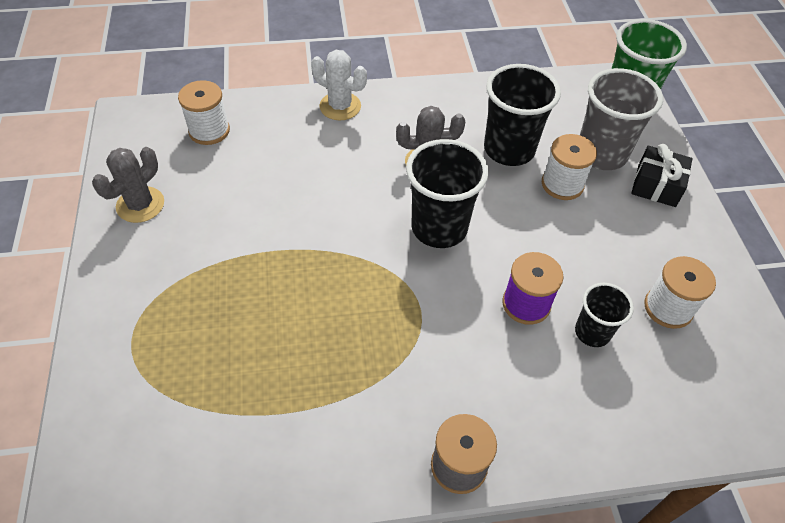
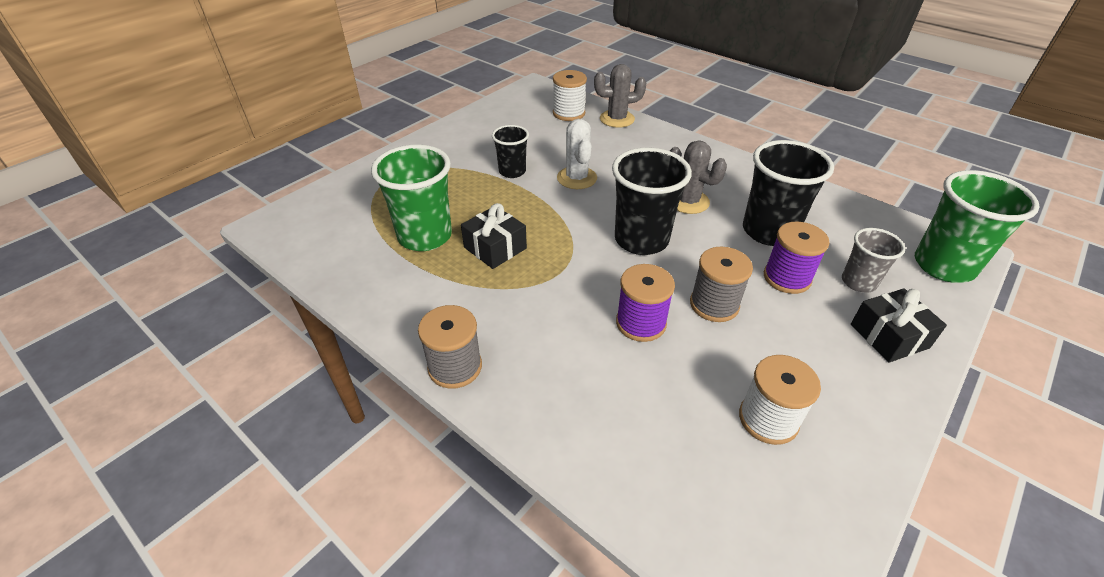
camera: 50 degrees right, 10 degrees down
grey cactus [92,147,164,223] -> grey cactus moved to [594,64,646,128]
white cactus [311,50,367,121] -> white cactus moved to [557,119,597,189]
white spool [542,134,597,200] -> purple spool [764,222,829,294]
black cup [575,283,634,347] -> black cup moved to [492,125,529,178]
grey cup [580,68,663,170] -> grey cup [842,228,905,293], size x0.58
none -> green cup [371,144,452,251]
none -> black gift [461,203,527,269]
none -> grey spool [690,246,753,322]

